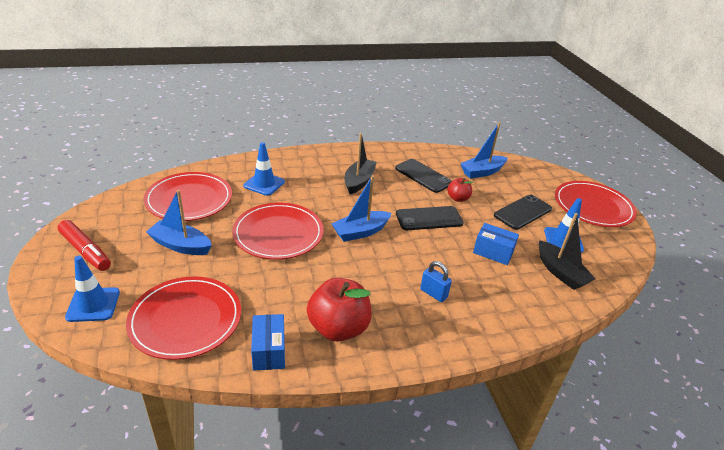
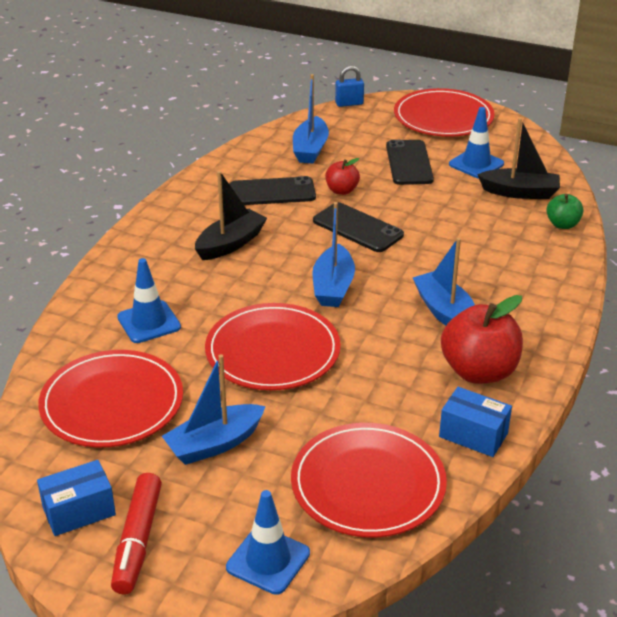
camera: 50 degrees left, 0 degrees up
red marker [58,220,111,271] -> red marker turned 105 degrees clockwise [111,473,162,595]
black boat [345,133,377,194] -> black boat turned 75 degrees clockwise [195,171,267,260]
black phone [396,206,464,230] -> black phone turned 75 degrees counterclockwise [313,202,404,252]
blue padlock [420,261,452,302] -> blue padlock moved to [335,66,364,107]
blue box [473,223,519,265] -> blue box moved to [37,460,116,536]
none -> blue boat [413,238,475,326]
none -> green apple [546,194,584,229]

